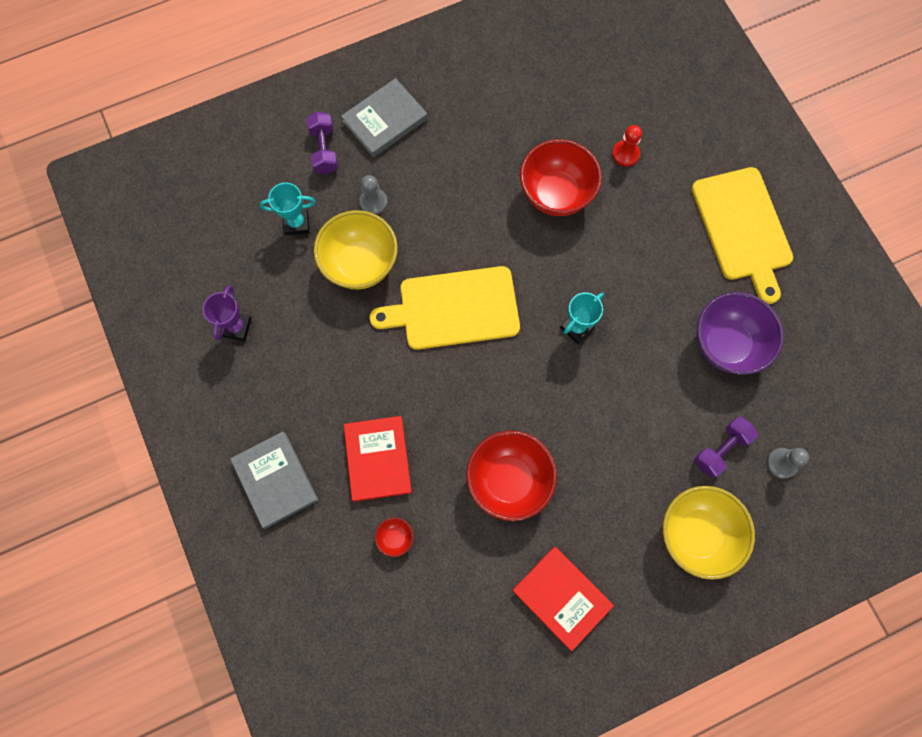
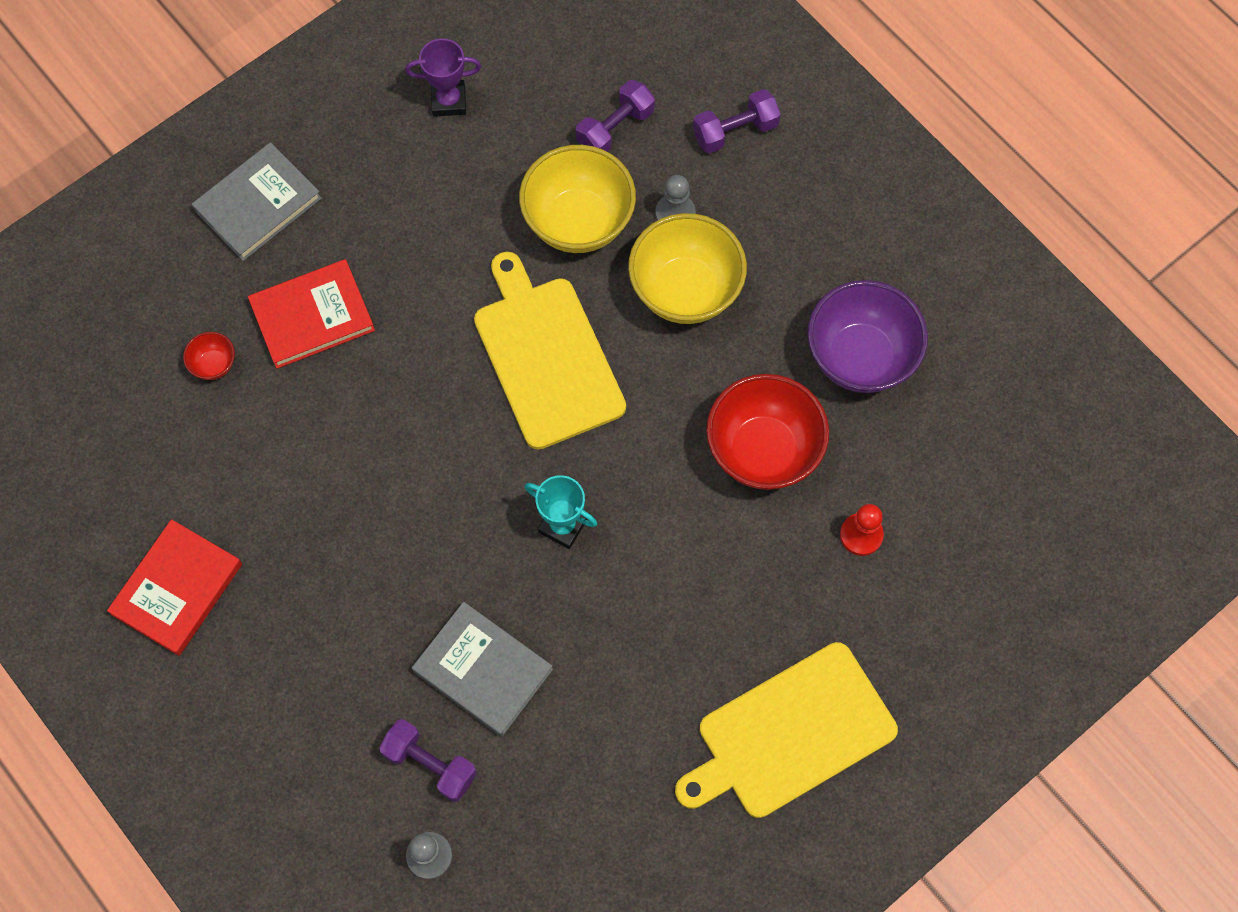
camera: 75 degrees right, 5 degrees down
turquoise trophy [260,183,316,235] -> purple dumbbell [576,80,655,152]
grey book [341,78,428,157] -> grey book moved to [412,602,553,737]
red bowl [466,431,557,521] -> none
yellow bowl [663,486,755,580] -> yellow bowl moved to [628,213,747,324]
purple bowl [697,292,784,375] -> purple bowl moved to [807,280,928,393]

